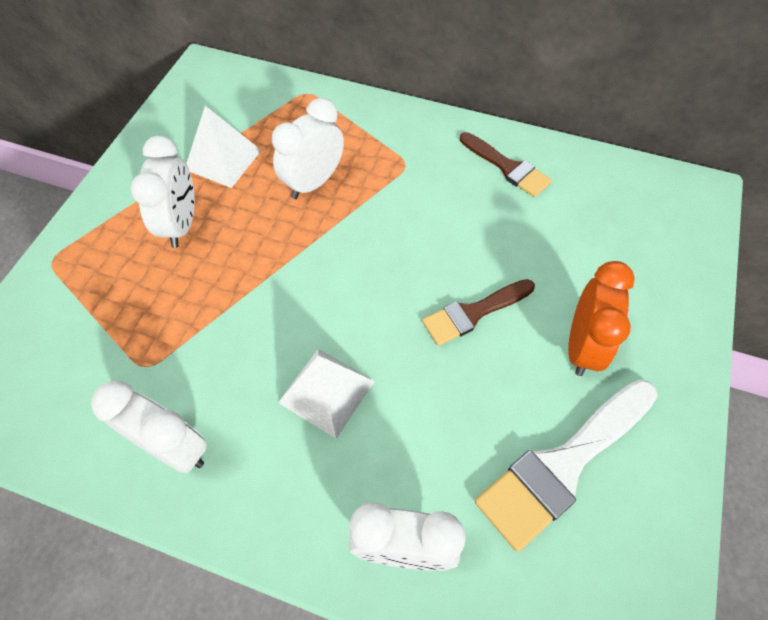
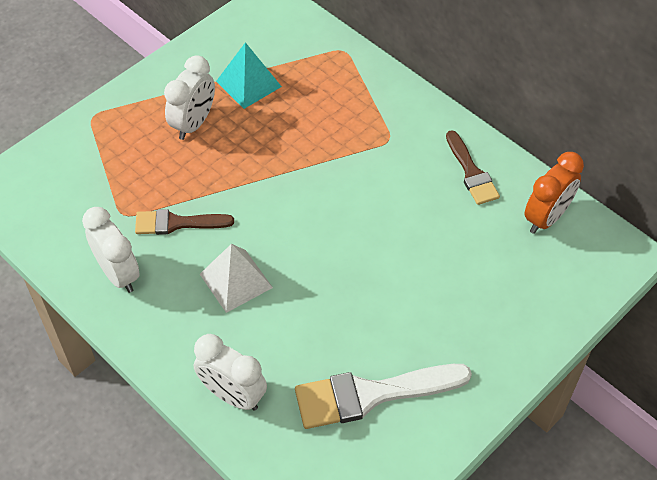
camera: 25 degrees right, 5 degrees down
white pyramid [186,106,261,188] -> turquoise pyramid [216,42,282,109]
white clock [272,98,344,199] -> none
brown brush [422,279,535,346] -> brown brush moved to [135,209,234,235]
orange clock [568,261,635,376] -> orange clock moved to [524,152,584,234]

